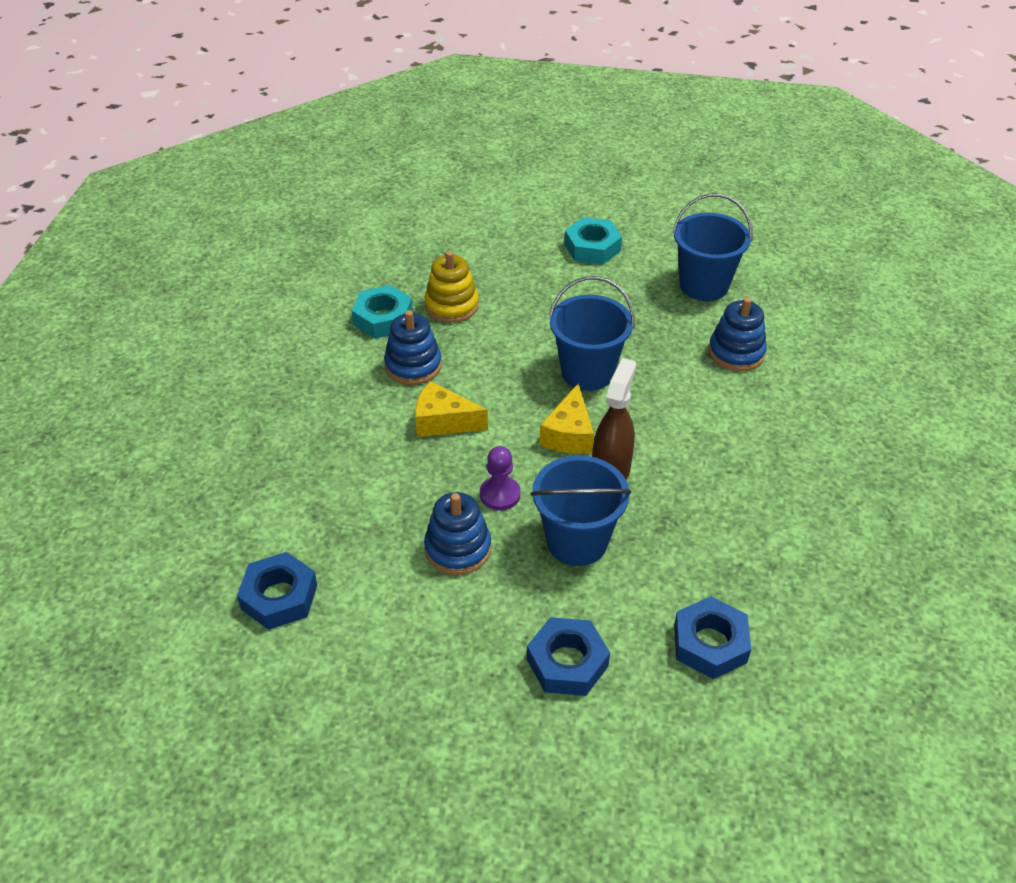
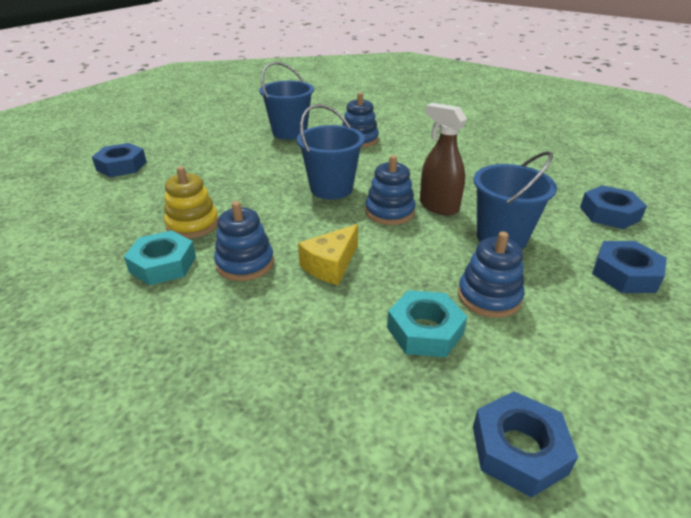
camera: 65 degrees left, 10 degrees down
purple pawn [480,446,520,511] -> none
yellow cheese [540,383,594,454] -> blue stacking toy [365,155,416,225]
turquoise nut [564,217,622,264] -> turquoise nut moved to [387,290,467,357]
none -> blue nut [92,143,147,177]

